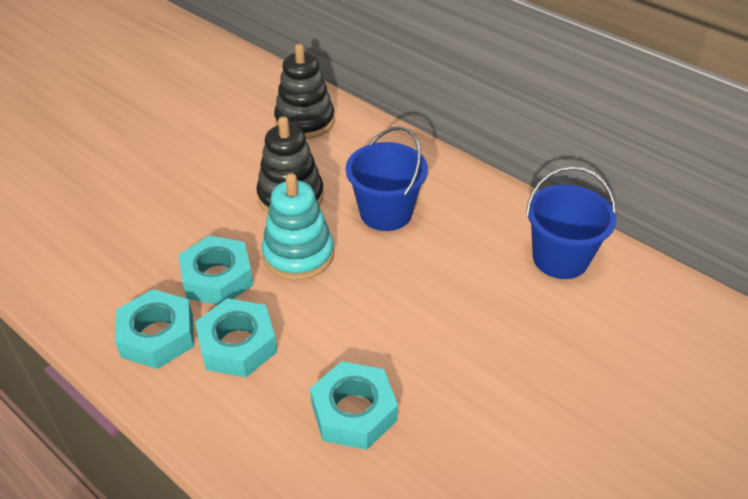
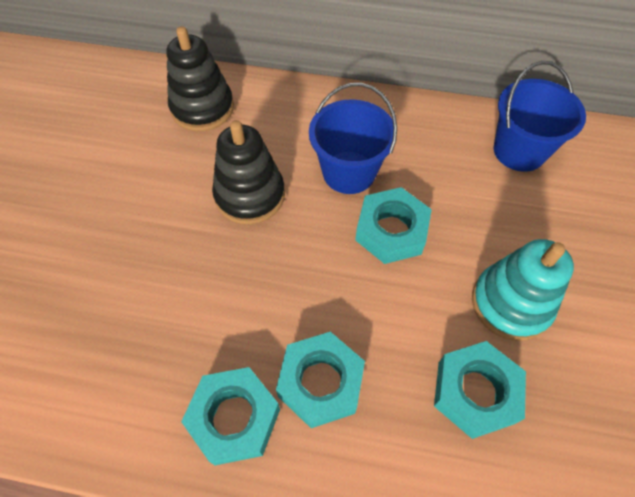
camera: 30 degrees left, 15 degrees up
turquoise nut [178,235,254,305] -> turquoise nut moved to [355,187,432,264]
turquoise stacking toy [262,173,334,280] -> turquoise stacking toy moved to [472,239,574,341]

